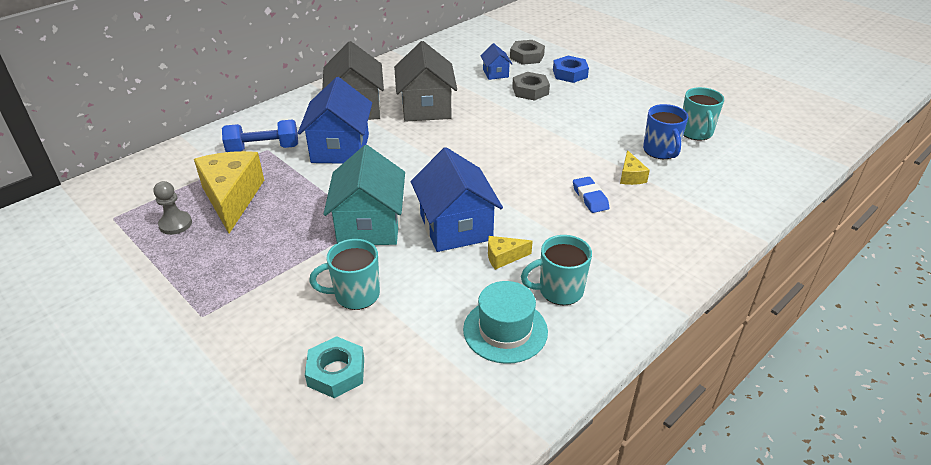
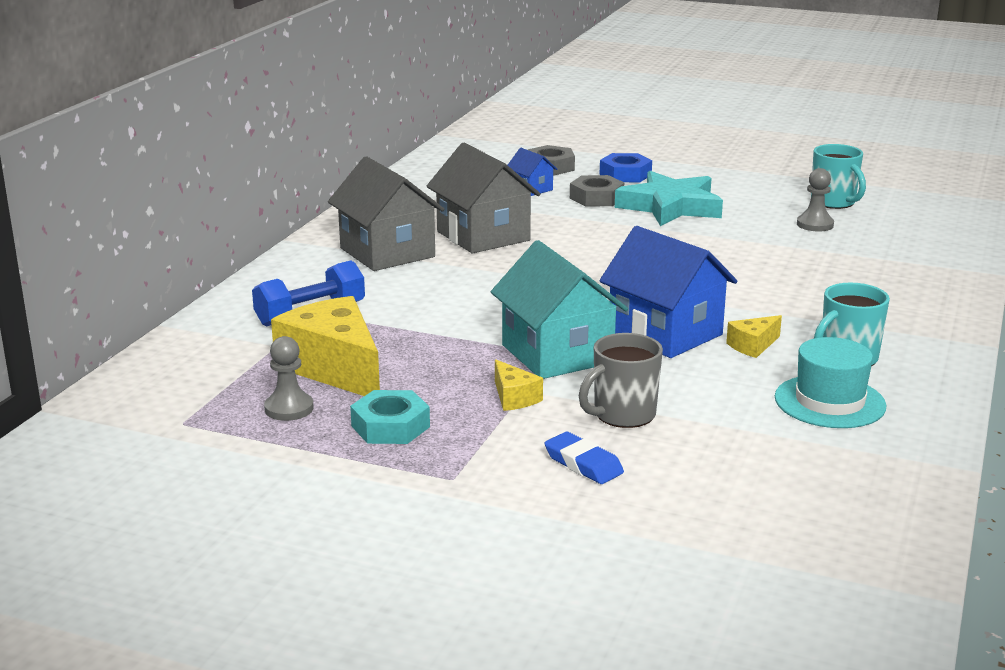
camera: 25 degrees left, 15 degrees down
blue house [298,77,372,164] -> none
turquoise nut [305,336,364,398] -> turquoise nut moved to [350,390,430,444]
turquoise mug [309,239,380,310] -> grey mug [579,333,663,428]
blue eraser [573,177,610,213] -> blue eraser moved to [545,432,624,484]
yellow cheese [620,150,650,185] -> yellow cheese moved to [495,359,543,411]
blue mug [643,104,688,159] -> grey pawn [797,168,834,232]
none -> turquoise star [615,171,723,226]

